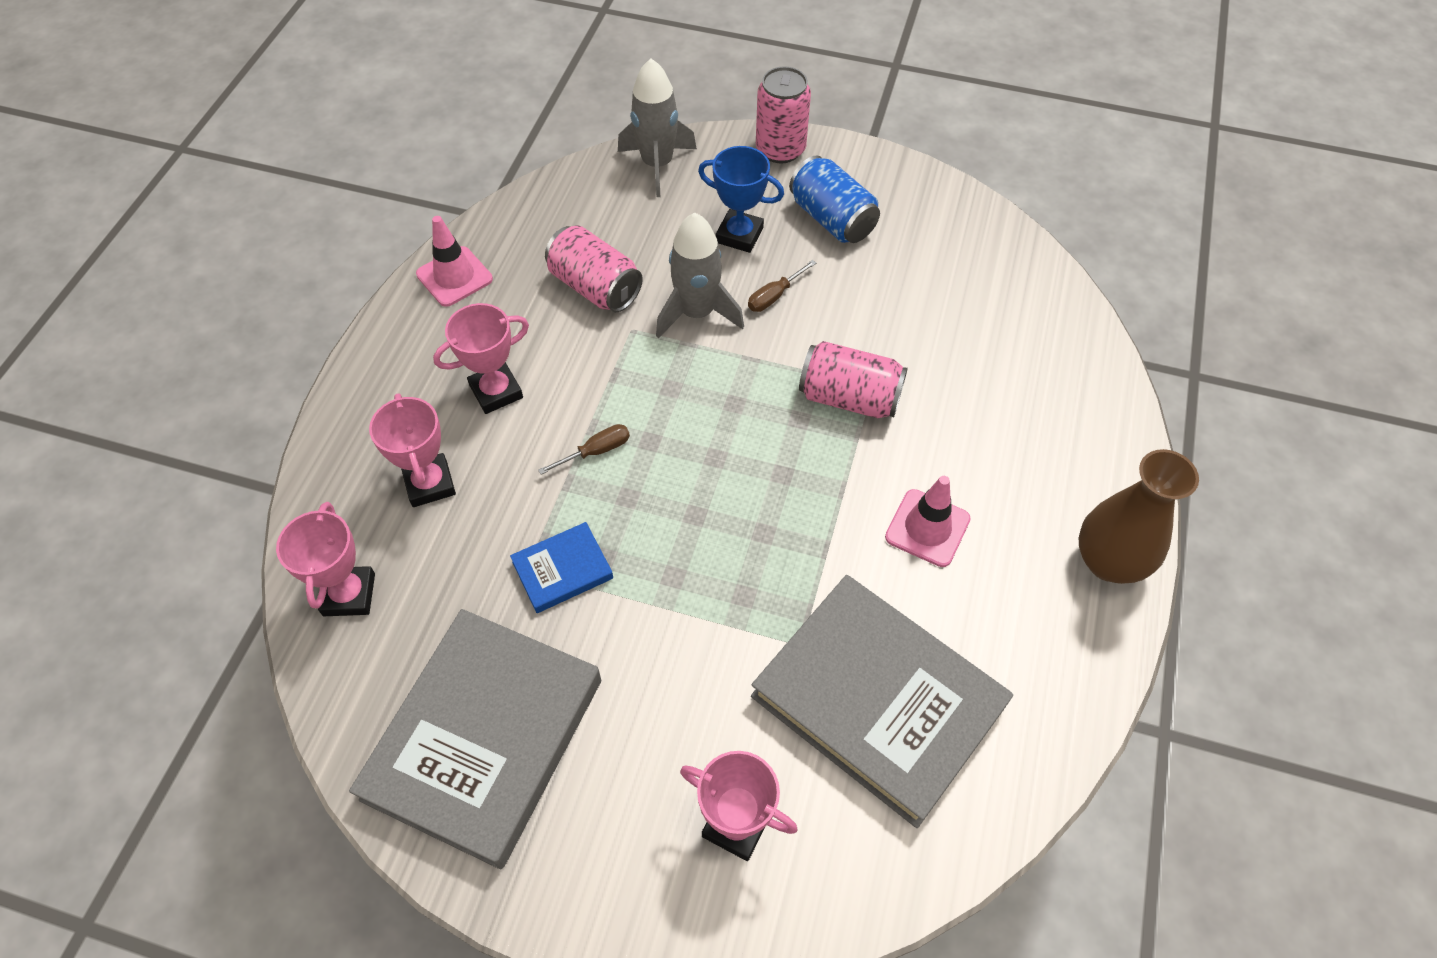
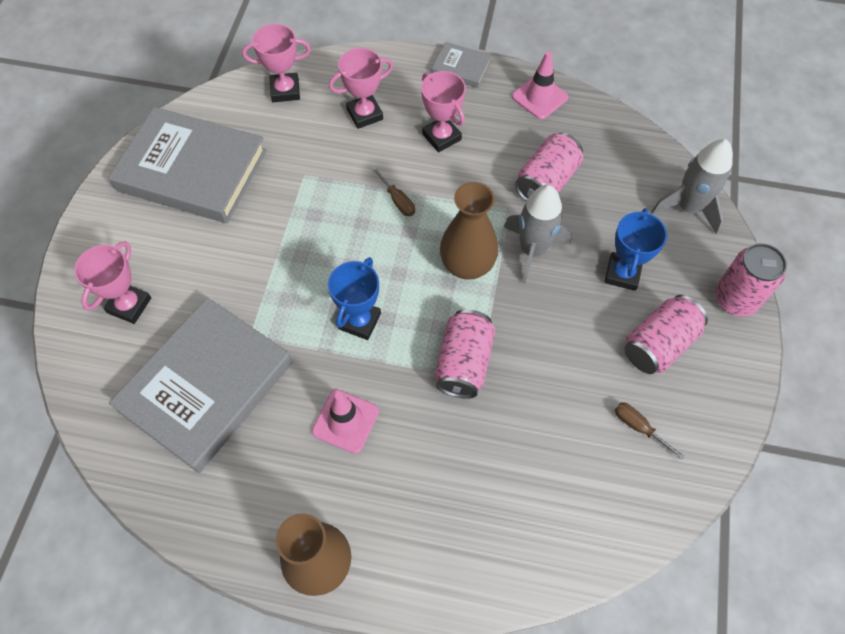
camera: 85 degrees right, 5 degrees up
blue book [510,522,613,613] -> none
brown screwdriver [748,260,816,312] -> brown screwdriver moved to [615,403,685,460]
blue can [789,156,880,243] -> pink can [624,295,708,374]
none -> blue trophy [328,257,381,340]
none -> grey book [432,42,492,88]
none -> brown vase [440,182,498,280]

